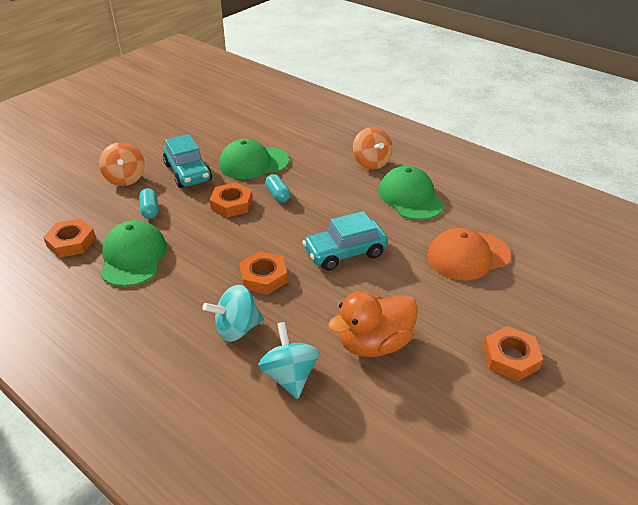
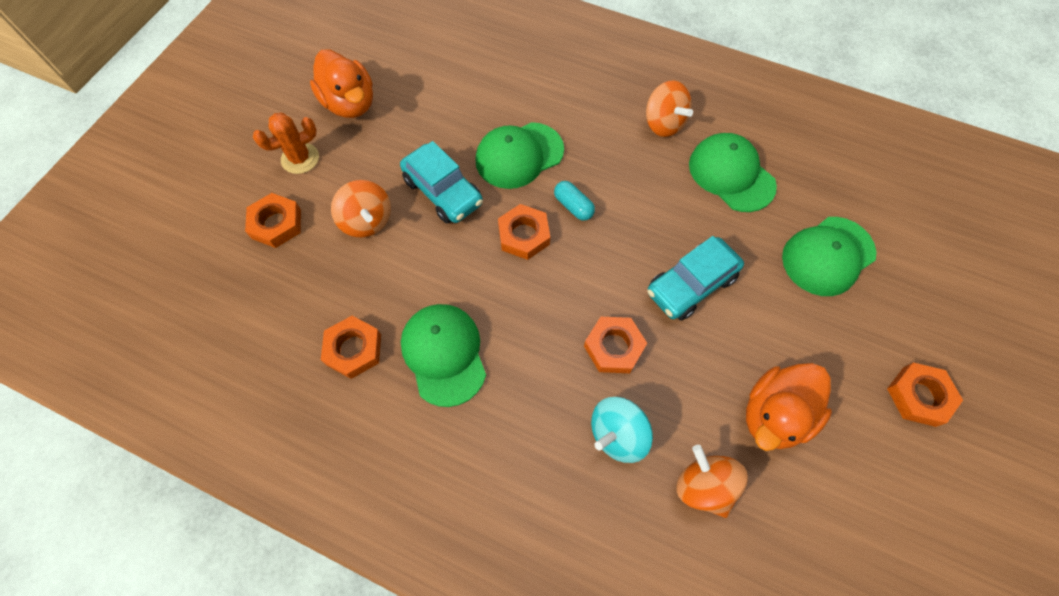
camera: 15 degrees left, 25 degrees up
turquoise capsule [139,188,159,219] -> none
turquoise spinning top [258,322,319,399] -> orange spinning top [676,445,748,518]
orange cap [427,228,511,280] -> green cap [782,217,876,296]
none -> orange nut [245,193,301,248]
none -> orange cactus [253,112,319,174]
none -> orange duck [310,49,373,118]

